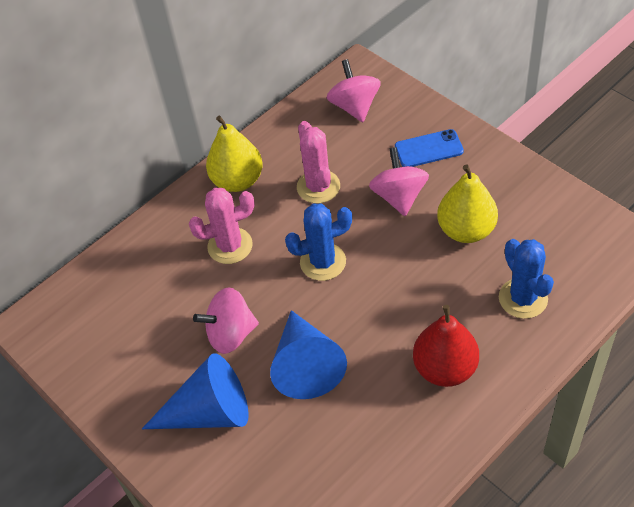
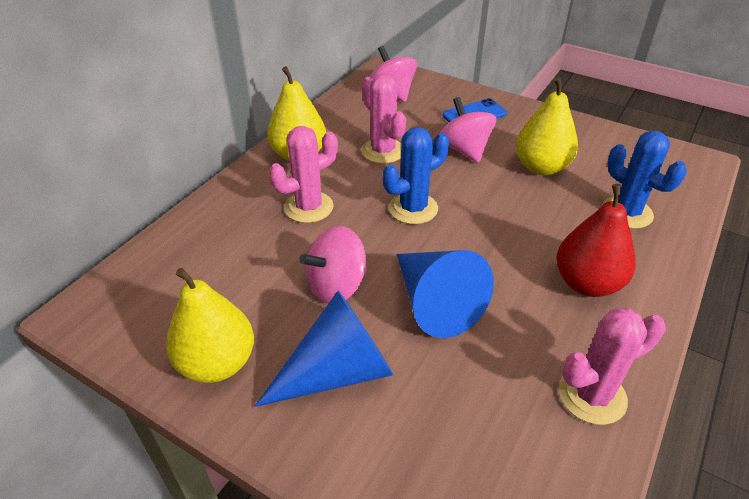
camera: 20 degrees left, 10 degrees down
none -> yellow pear [166,268,254,383]
none -> pink cactus [559,308,666,425]

